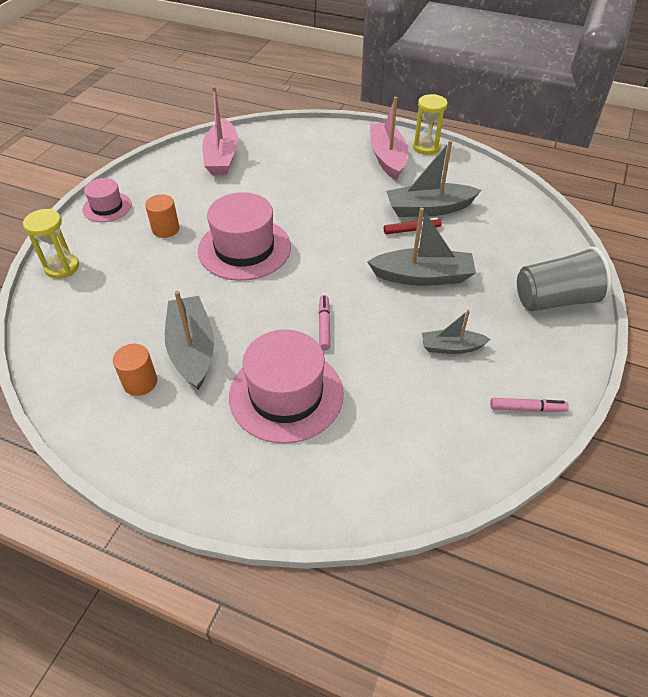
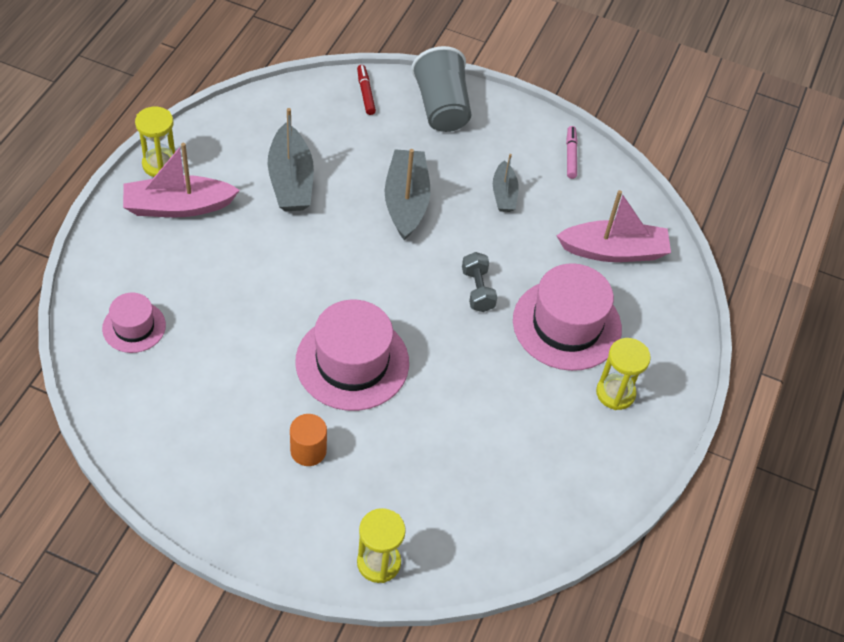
camera: 95 degrees left, 5 degrees up
pink hat [82,178,132,222] -> pink hat moved to [102,293,166,353]
orange cylinder [113,344,157,396] -> none
grey boat [165,291,214,390] -> none
pink boat [202,86,238,175] -> pink boat moved to [556,190,671,262]
pink marker [318,295,330,350] -> grey dumbbell [462,252,497,312]
red marker [384,218,442,234] -> red marker moved to [357,65,376,115]
none -> yellow hourglass [596,338,651,410]

